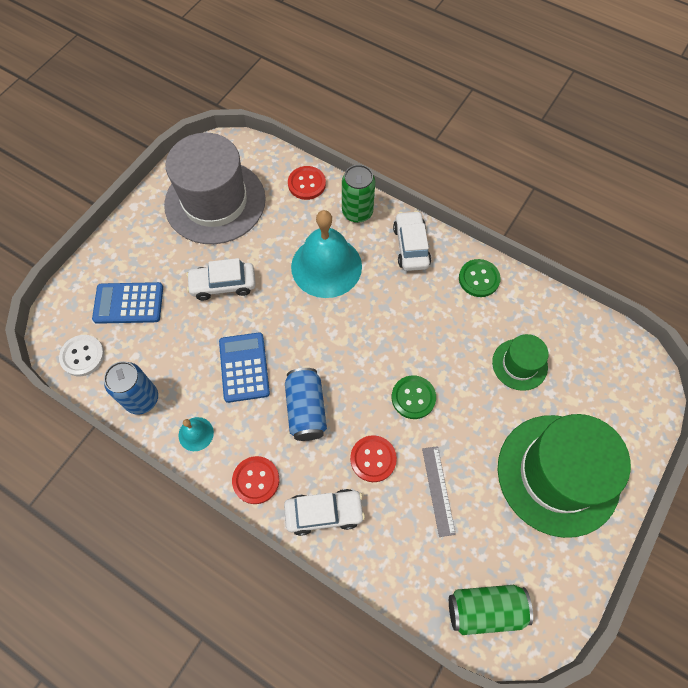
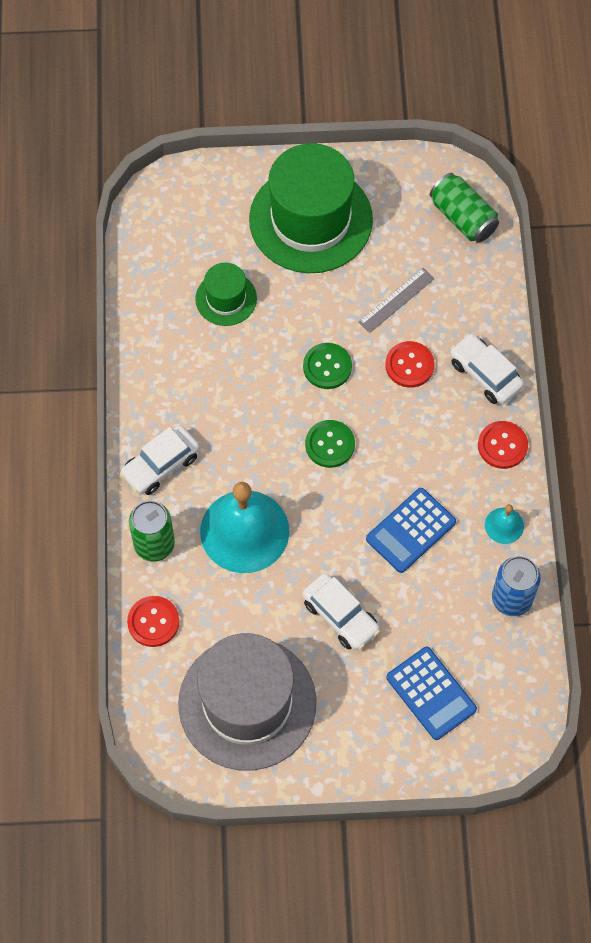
camera: 125 degrees left, 0 degrees up
white button [59,335,105,376] -> none
blue can [285,368,327,441] -> none
green button [459,259,501,297] -> green button moved to [305,420,355,468]

